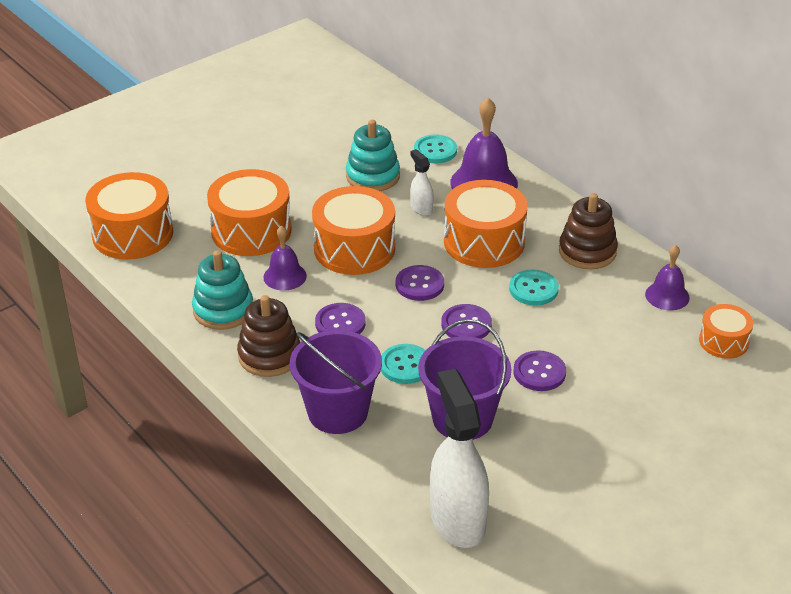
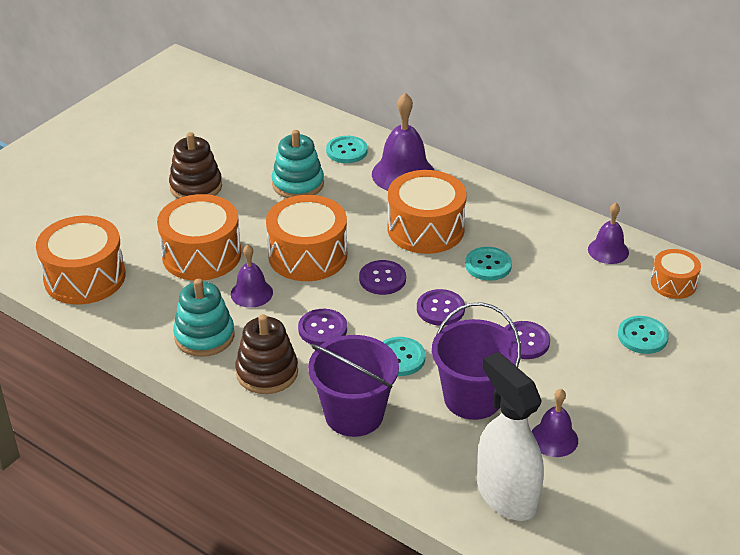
camera: 15 degrees left, 0 degrees up
white spray bottle [410,149,434,216] -> none
brown stacking toy [559,193,618,269] -> brown stacking toy moved to [169,132,222,199]
none -> purple bell [532,389,578,457]
none -> turquoise button [618,316,669,354]

